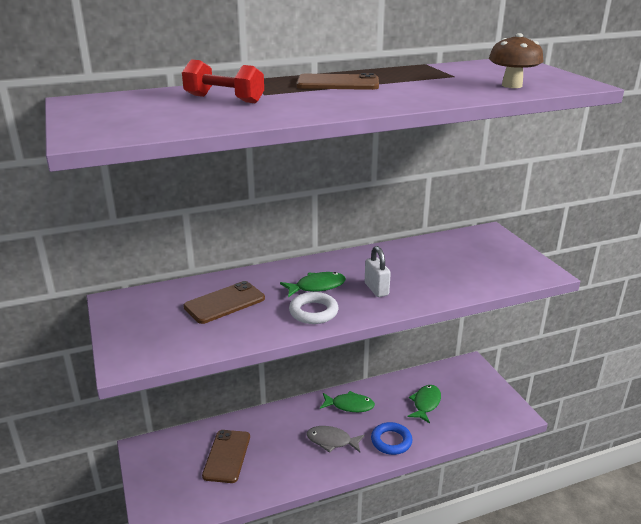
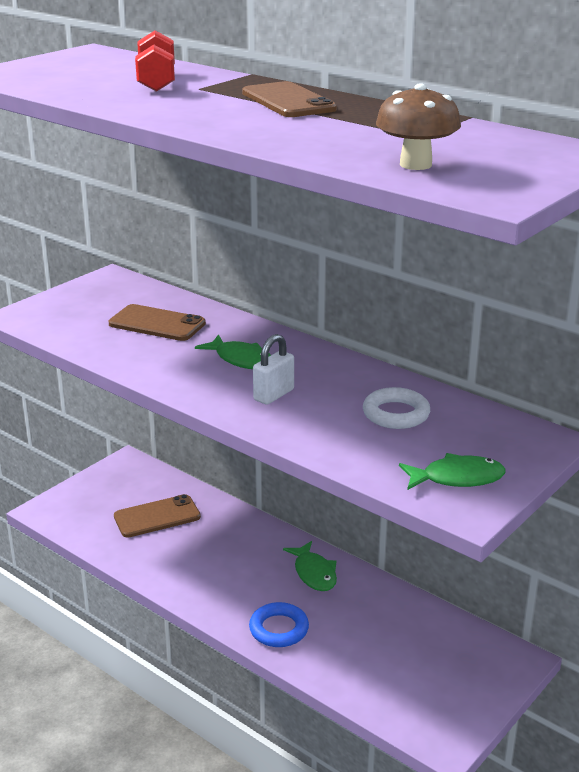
camera: 60 degrees right, 0 degrees up
white ring [289,292,339,324] -> white ring moved to [363,387,430,429]
grey fish [307,426,365,453] -> none
green fish [408,385,441,423] -> green fish moved to [399,453,506,490]

